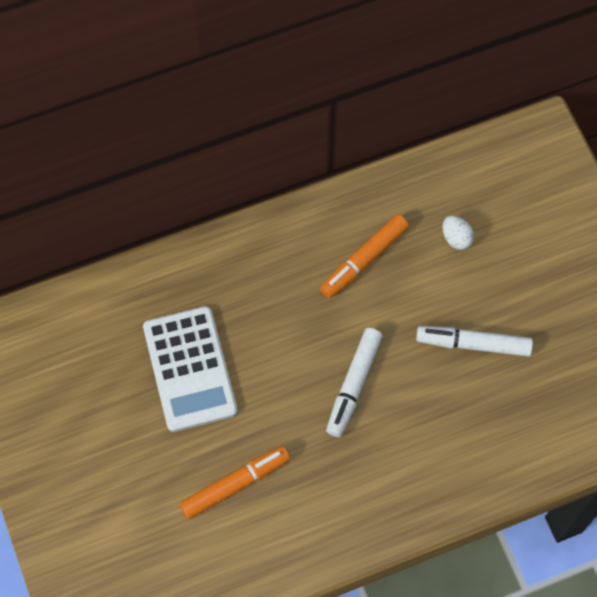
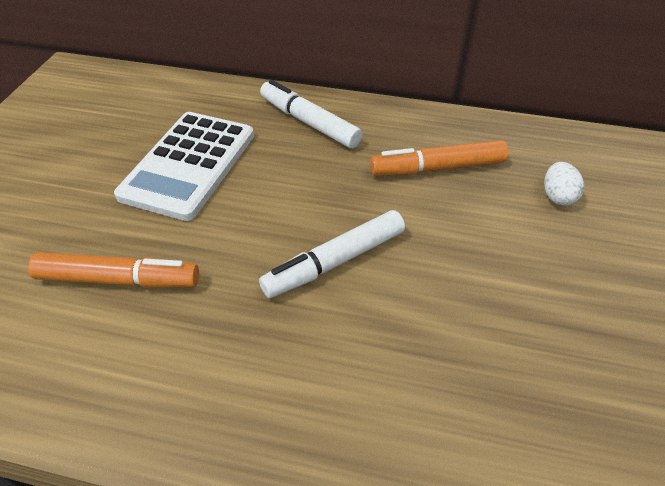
camera: 35 degrees right, 20 degrees down
white marker [416,326,533,357] -> white marker moved to [260,80,363,148]

